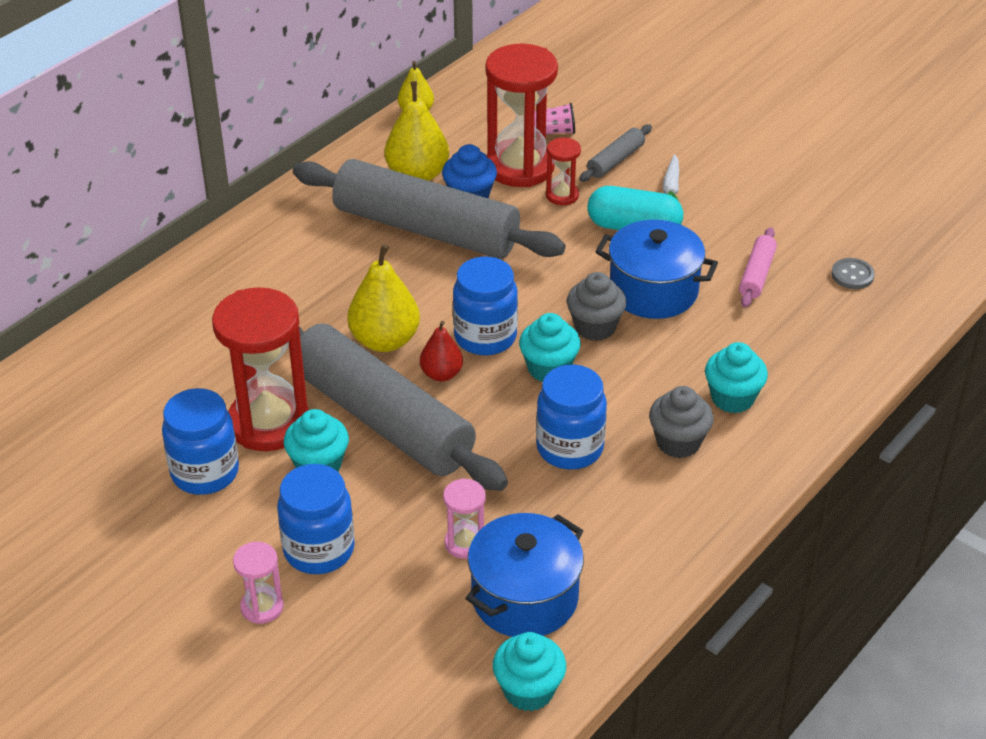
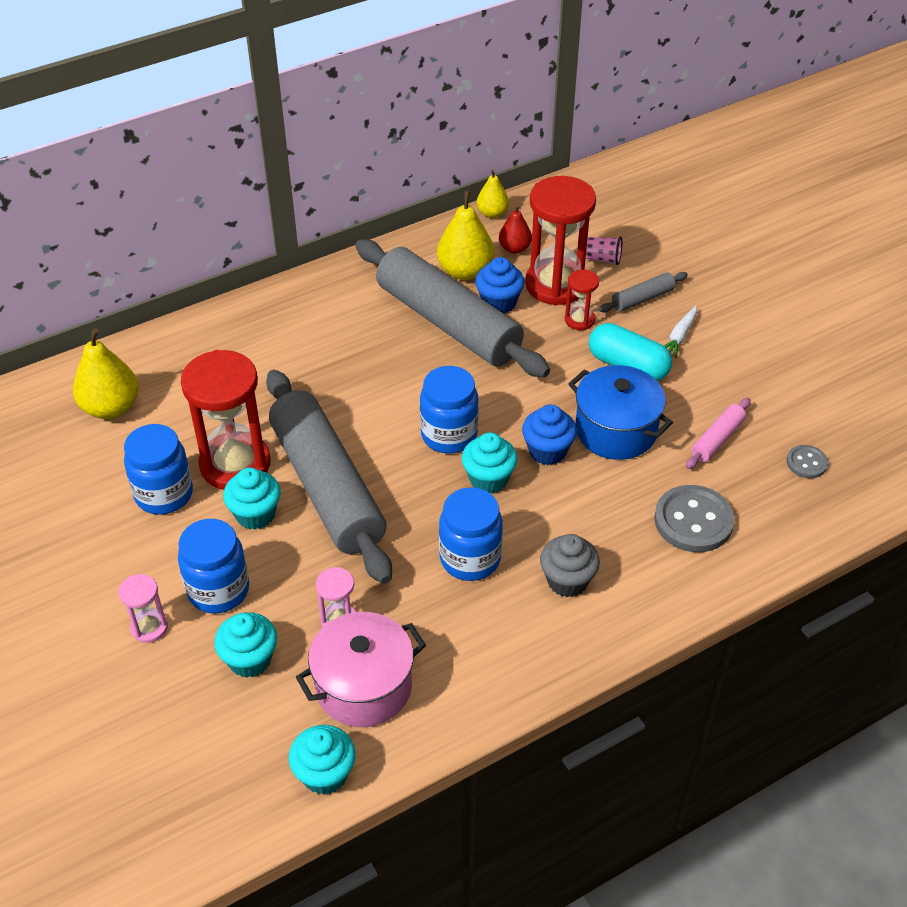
camera: 20 degrees right, 5 degrees up
yellow pear [347,244,420,352] -> yellow pear moved to [73,328,138,419]
red pear [420,321,463,381] -> red pear moved to [499,205,532,254]
blue pot [466,513,584,637] -> pink pot [296,612,426,727]
grey cupcake [567,272,627,341] -> blue cupcake [522,405,577,465]
turquoise cupcake [705,342,768,413] -> turquoise cupcake moved to [214,612,277,678]
none -> grey button [654,485,735,552]

